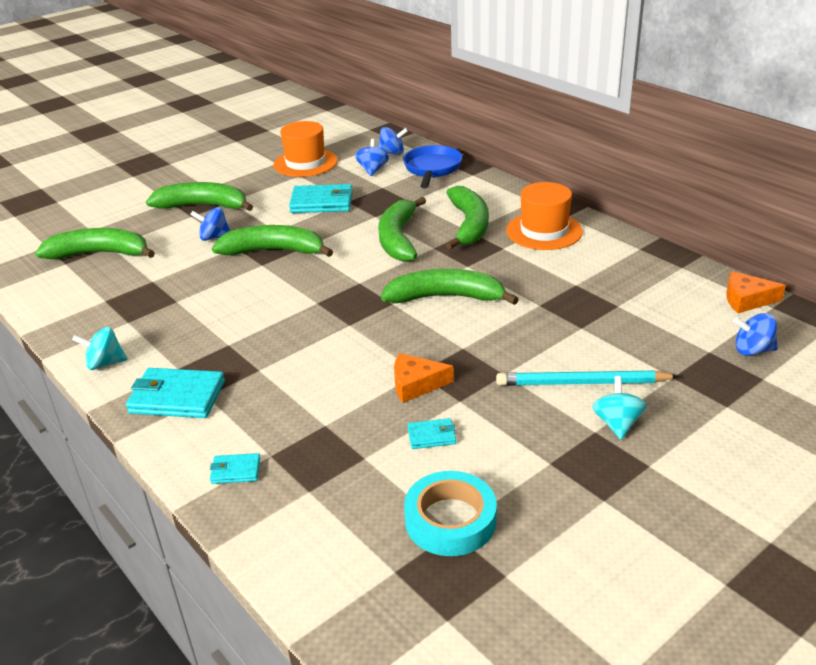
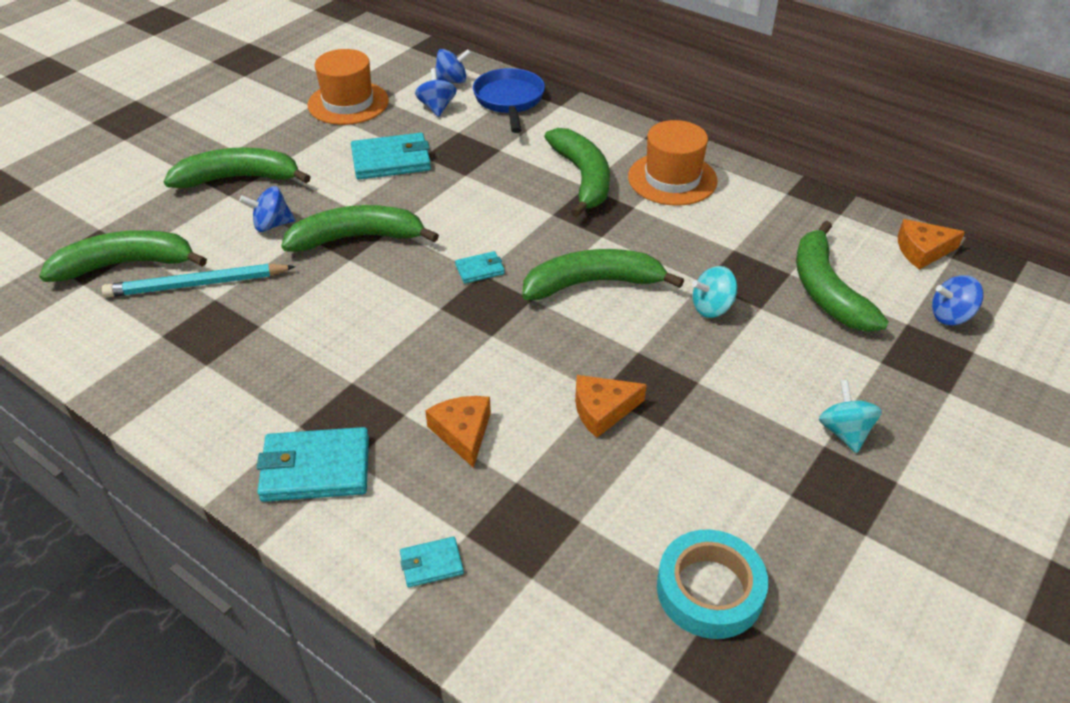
camera: 15 degrees left, 10 degrees up
turquoise spinning top [72,327,128,370] -> turquoise spinning top moved to [692,266,737,318]
green banana [378,197,426,262] -> green banana moved to [796,221,889,332]
turquoise wallet [408,418,456,449] -> turquoise wallet moved to [455,251,505,283]
turquoise pencil [496,371,679,386] -> turquoise pencil moved to [102,264,296,297]
none -> orange cheese [425,396,491,468]

